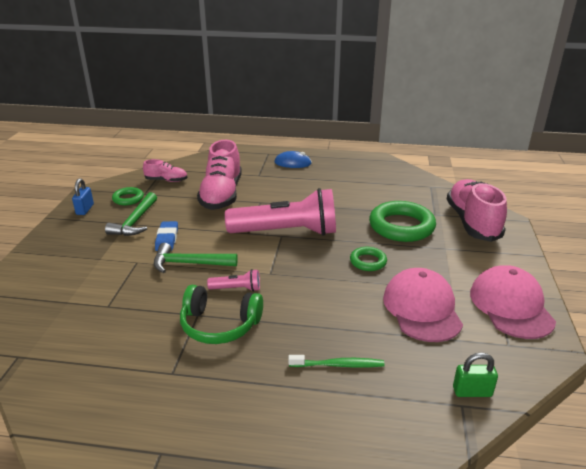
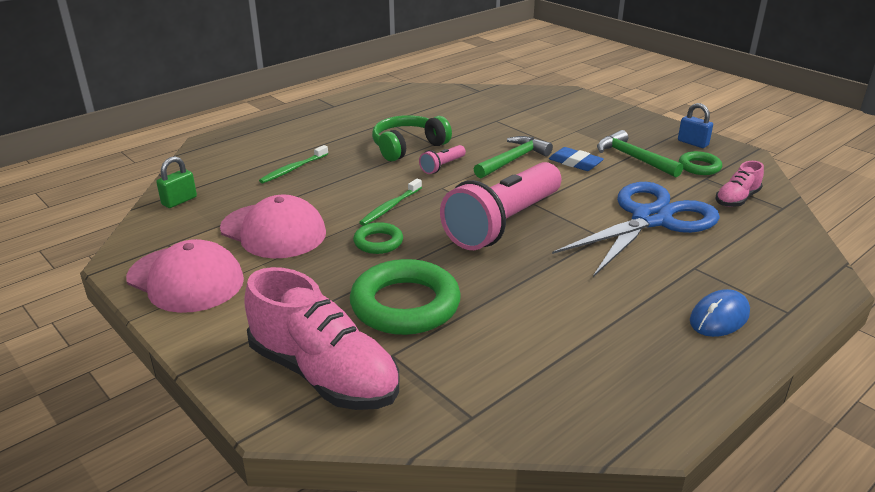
camera: 130 degrees right, 0 degrees up
pink shoe [197,140,242,210] -> blue scissors [552,182,720,277]
none -> green toothbrush [359,178,422,226]

